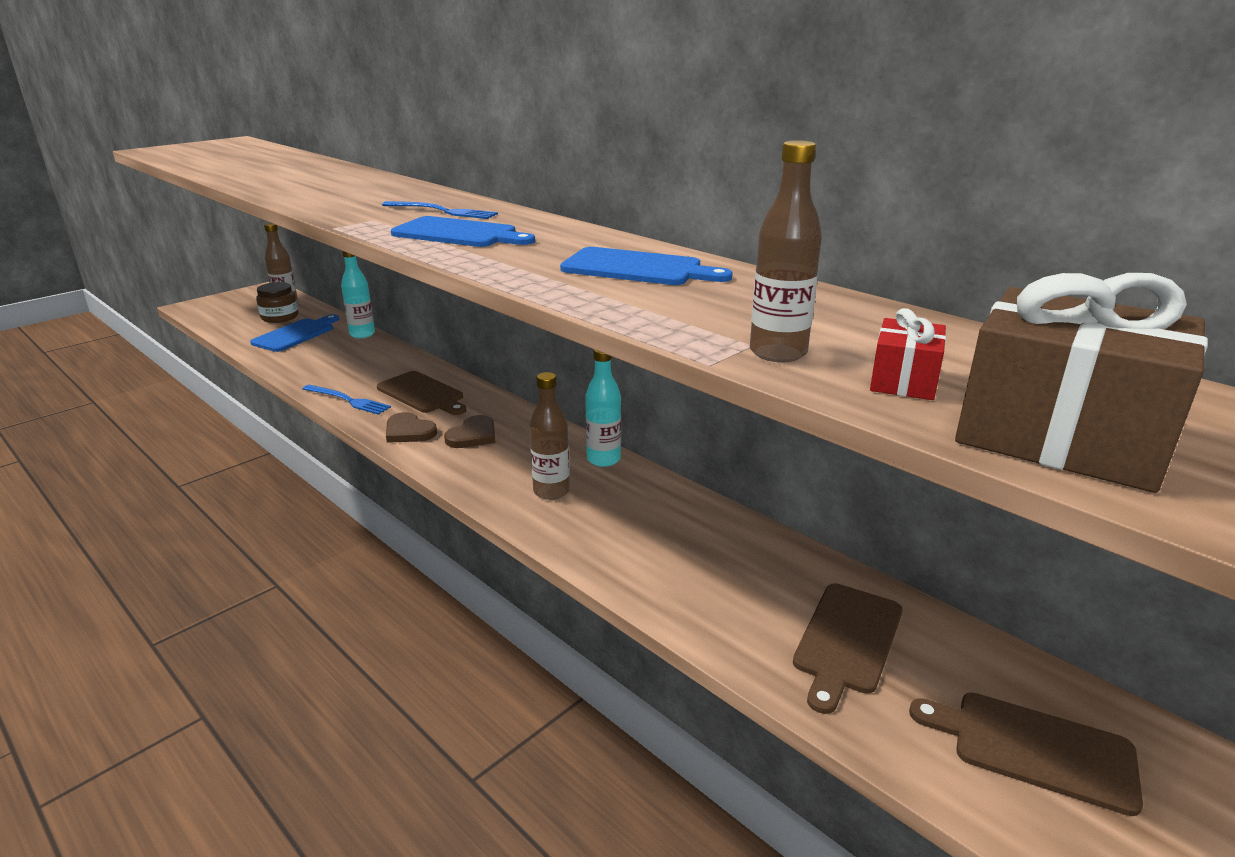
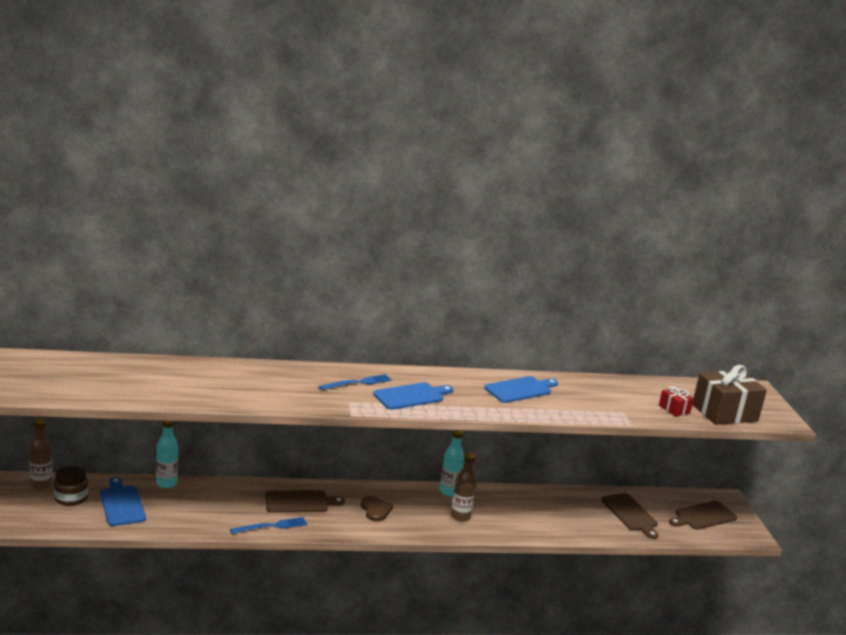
camera: 55 degrees left, 5 degrees down
brown heart [386,412,437,443] -> none
brown bottle [750,140,822,362] -> none

